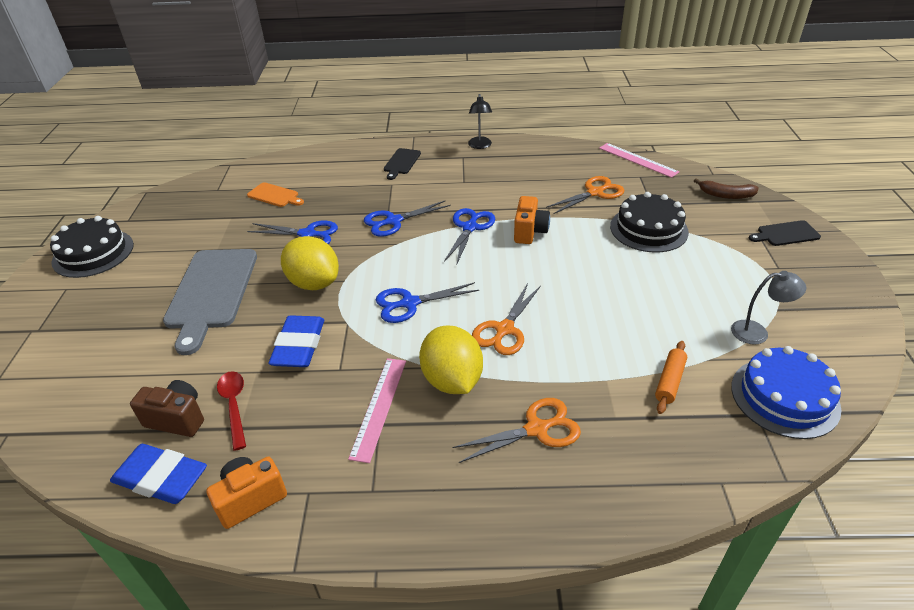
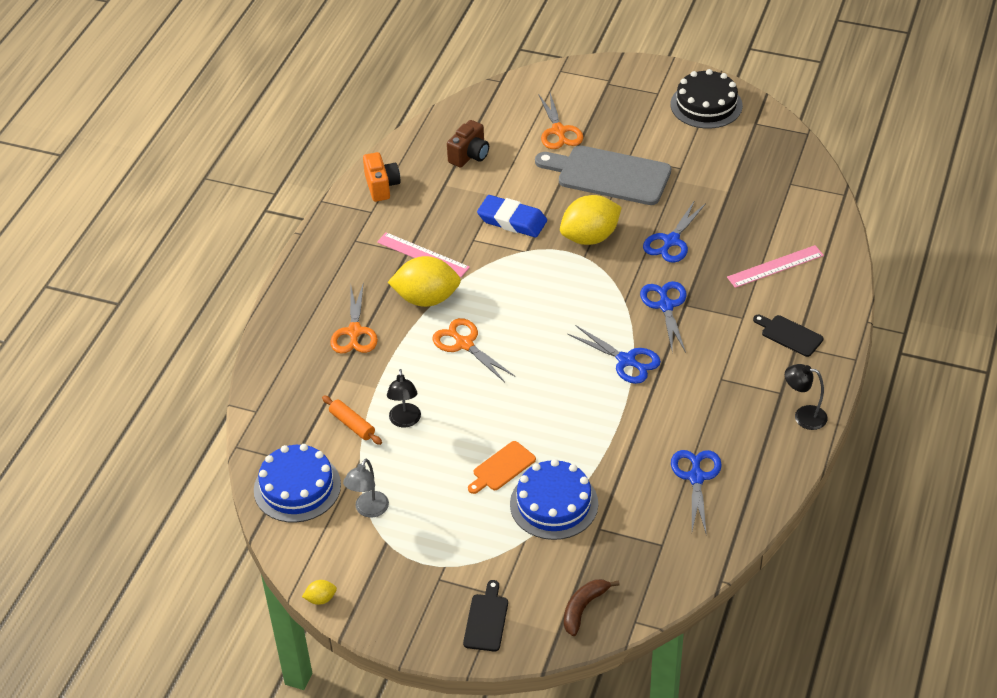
camera: 110 degrees right, 5 degrees up
blue eraser [110,444,207,504] -> none
red spoon [217,371,246,451] -> none
orange cutting board [247,182,304,207] -> orange cutting board moved to [468,441,536,494]
blue scissors [376,282,479,323] -> blue scissors moved to [671,450,722,535]
orange camera [514,196,550,244] -> none
orange scissors [546,176,624,214] -> orange scissors moved to [538,93,583,149]
pink ruler [599,143,679,178] -> pink ruler moved to [727,245,824,288]
black cake [610,192,689,253] -> blue cake [510,459,598,540]
none -> yellow lemon [302,580,337,605]
none -> black lamp [387,369,421,427]

